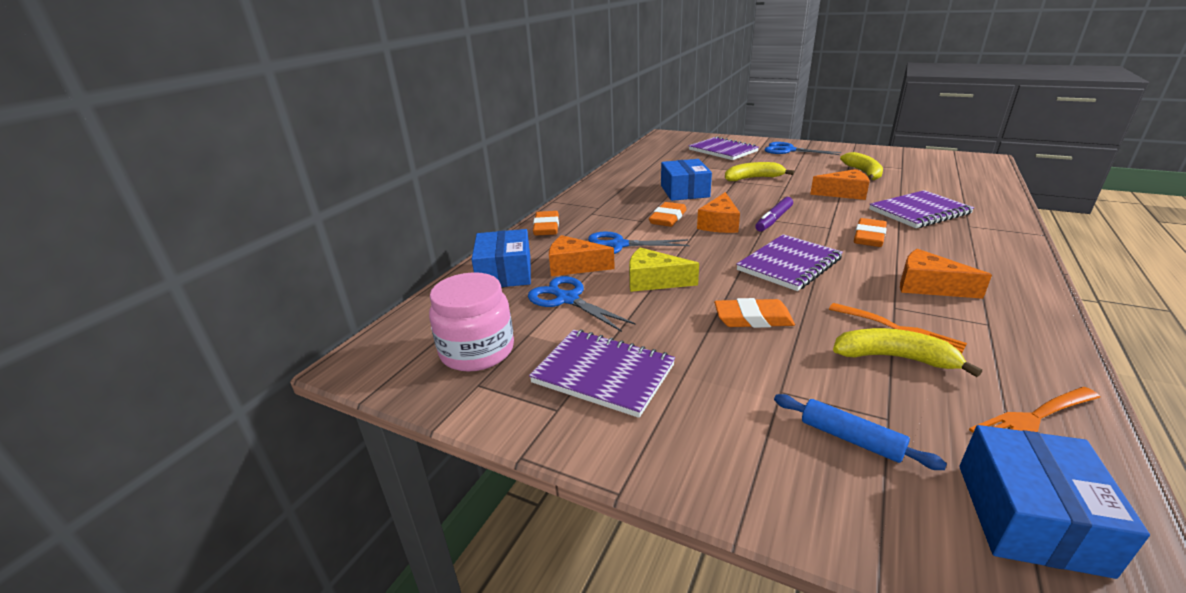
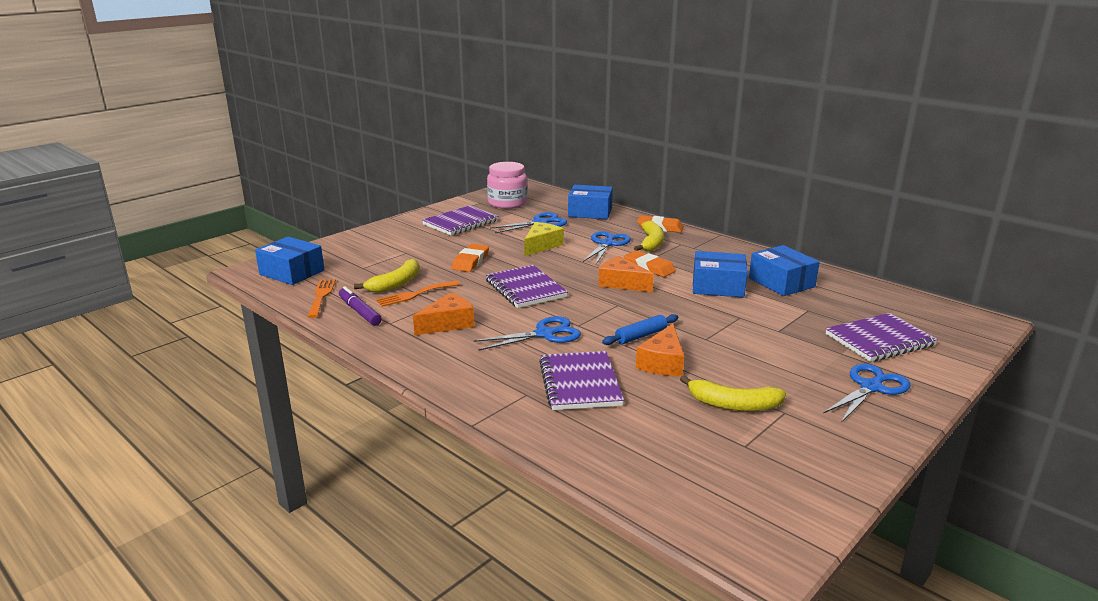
camera: 105 degrees right, 5 degrees down
orange cheese [549,235,615,276] -> none
yellow banana [725,162,794,181] -> yellow banana moved to [634,221,664,252]
purple marker [755,197,793,232] -> purple marker moved to [339,286,382,326]
blue rolling pin [774,394,947,470] -> blue rolling pin moved to [602,314,679,345]
orange eraser [854,218,887,247] -> blue scissors [473,316,581,350]
none -> blue box [749,245,820,296]

